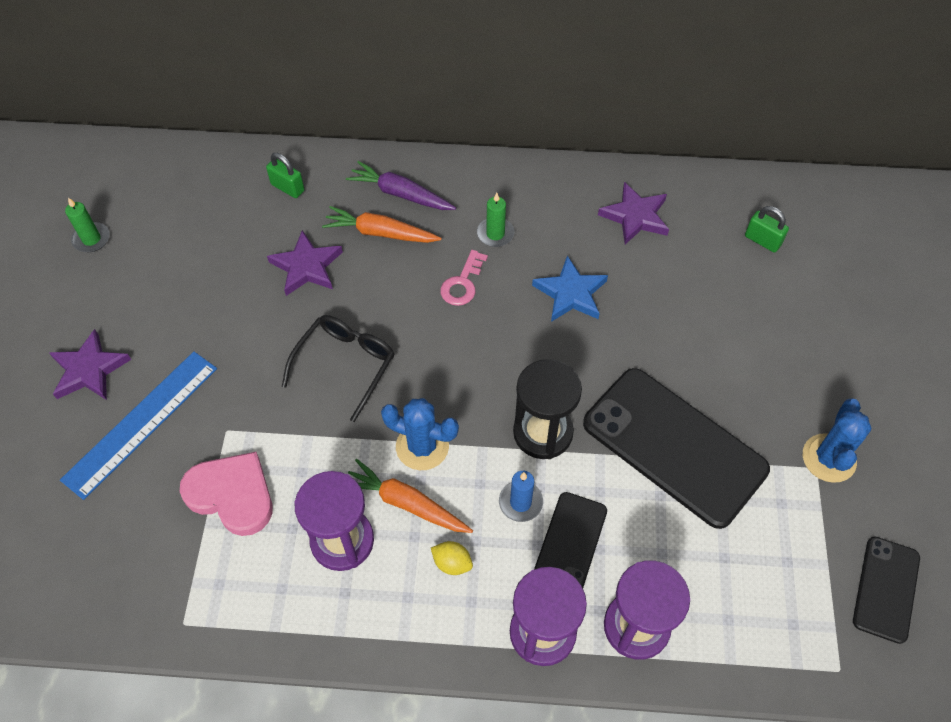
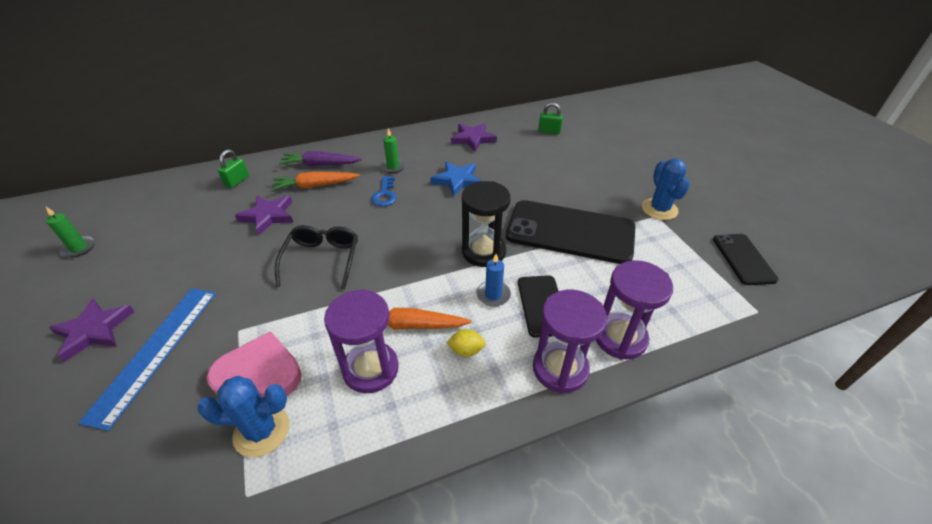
camera: 25 degrees left, 15 degrees down
green padlock [266,153,305,198] -> green padlock turned 75 degrees counterclockwise [218,149,249,188]
blue cactus [381,398,459,470] -> blue cactus moved to [197,376,289,457]
pink key [440,250,488,306] -> blue key [371,176,396,206]

